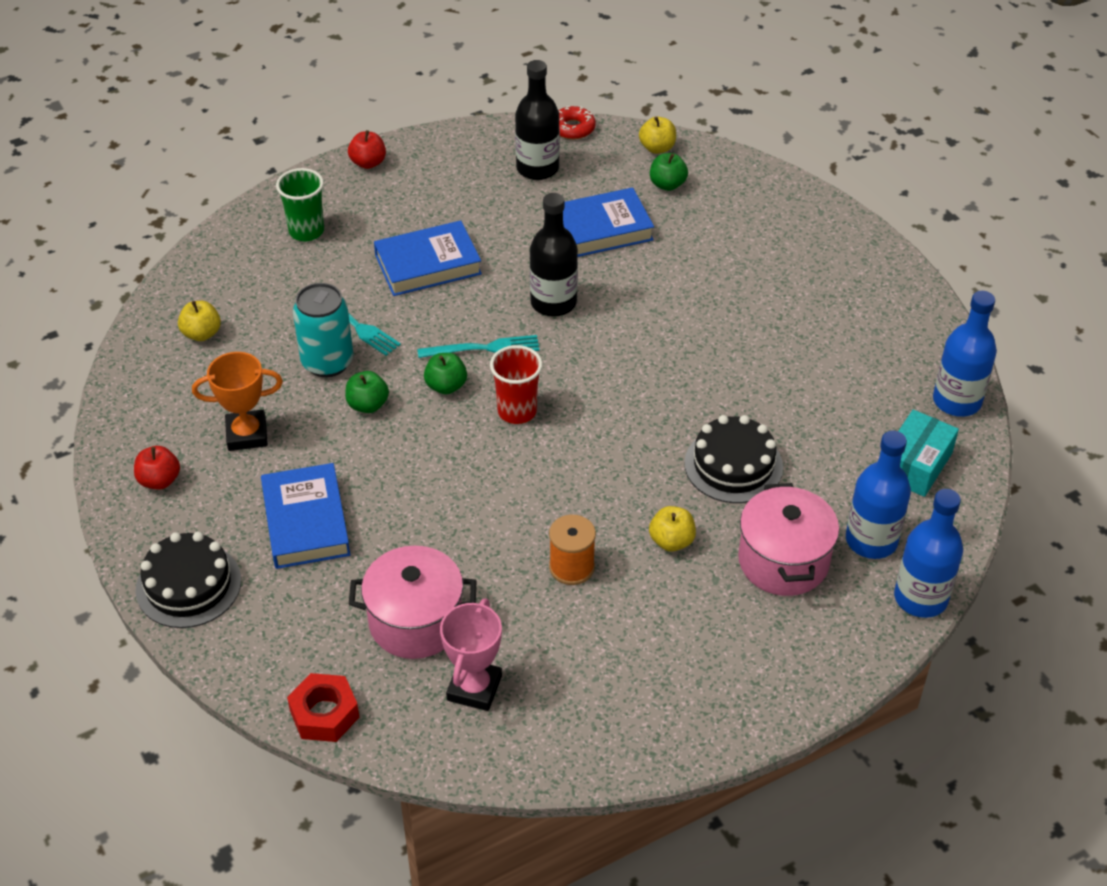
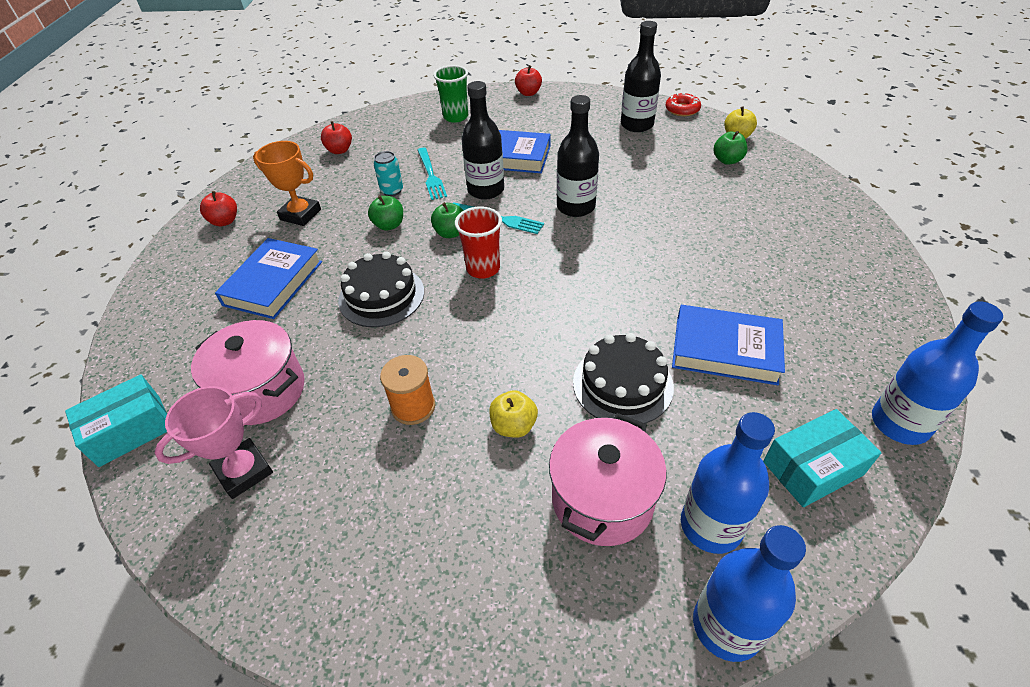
camera: 35 degrees right, 0 degrees up
black cake [136,532,241,628] -> black cake moved to [338,251,424,327]
yellow apple [178,301,221,341] -> red apple [321,121,352,154]
red nut [287,673,359,742] -> turquoise box [65,374,167,467]
turquoise can [293,283,354,377] -> turquoise can [374,151,403,196], size x0.58
blue book [563,188,654,257] -> blue book moved to [672,305,785,385]
none -> black bottle [462,81,504,200]

